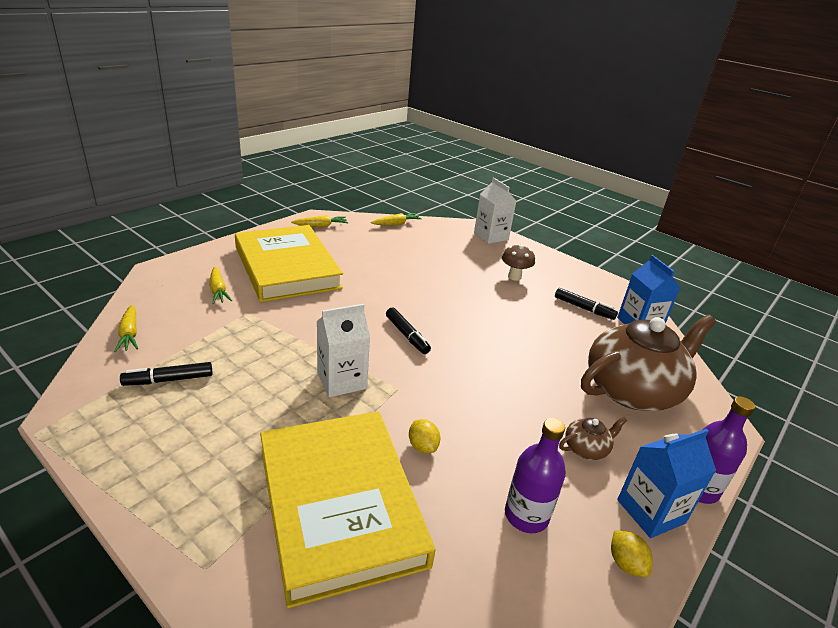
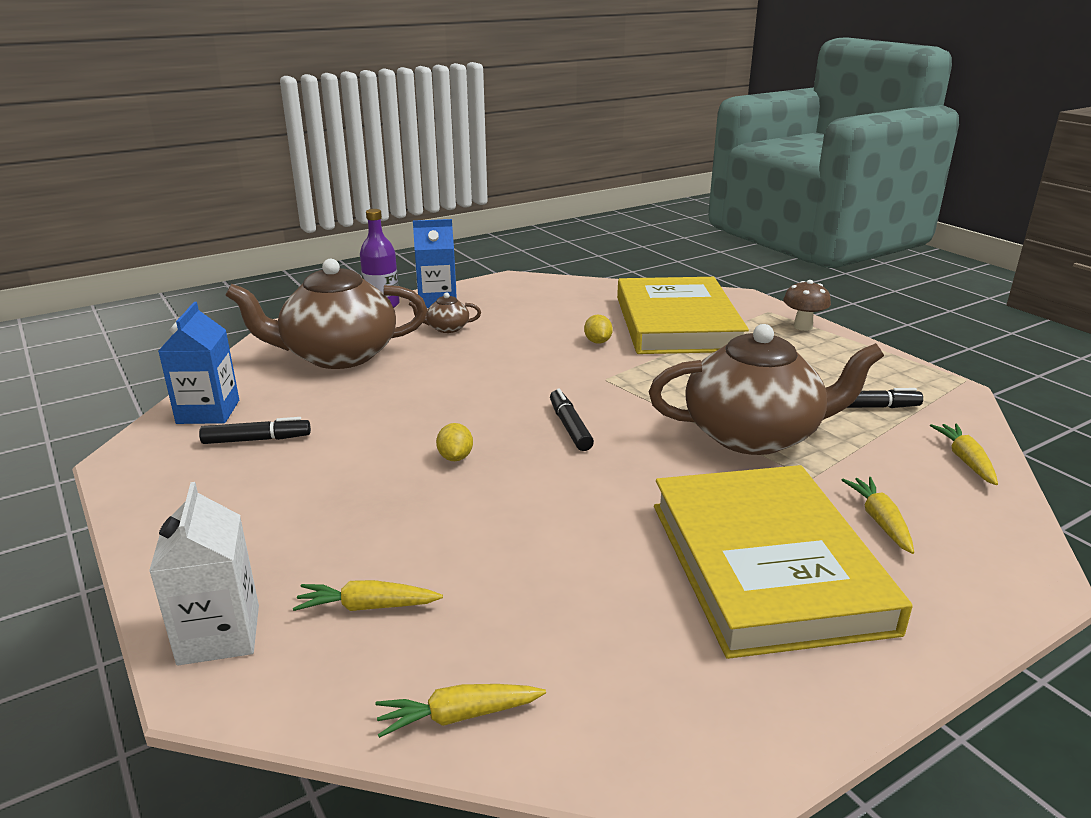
camera: 160 degrees left, 5 degrees down
yellow carrot [291,215,348,227] -> yellow carrot moved to [293,580,443,611]
white carton [317,304,370,397] -> none
brown mushroom [502,244,535,281] -> brown mushroom moved to [783,280,831,331]
purple bottle [505,418,566,533] -> none
black marker [555,288,618,320] -> black marker turned 120 degrees clockwise [199,417,311,444]
yellow lemon [611,530,653,577] -> yellow lemon moved to [436,423,473,461]
none -> brown teapot [649,324,884,455]

